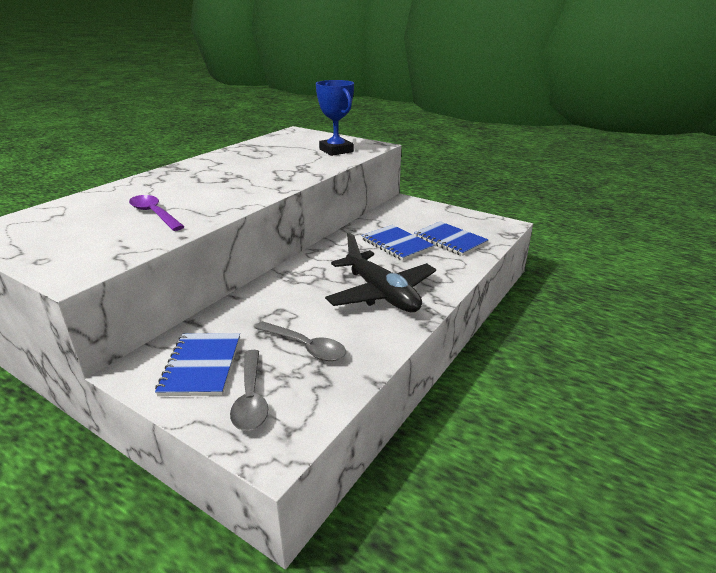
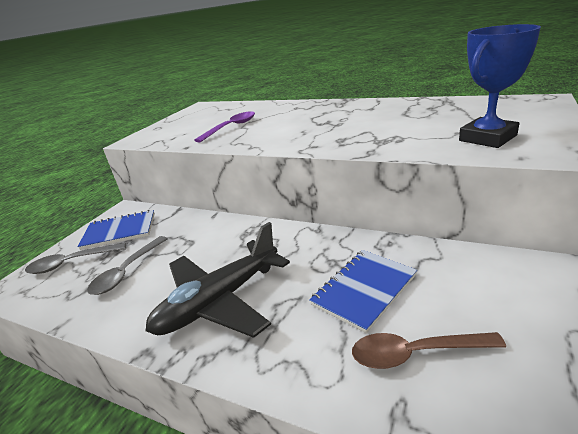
camera: 85 degrees right, 0 degrees up
blue notebook [414,221,489,256] -> brown spoon [352,332,506,369]

